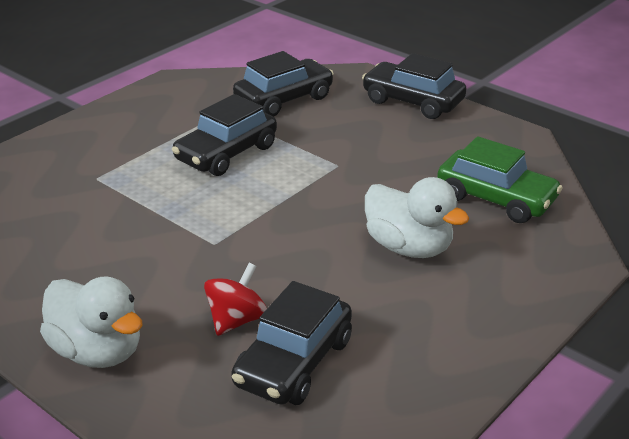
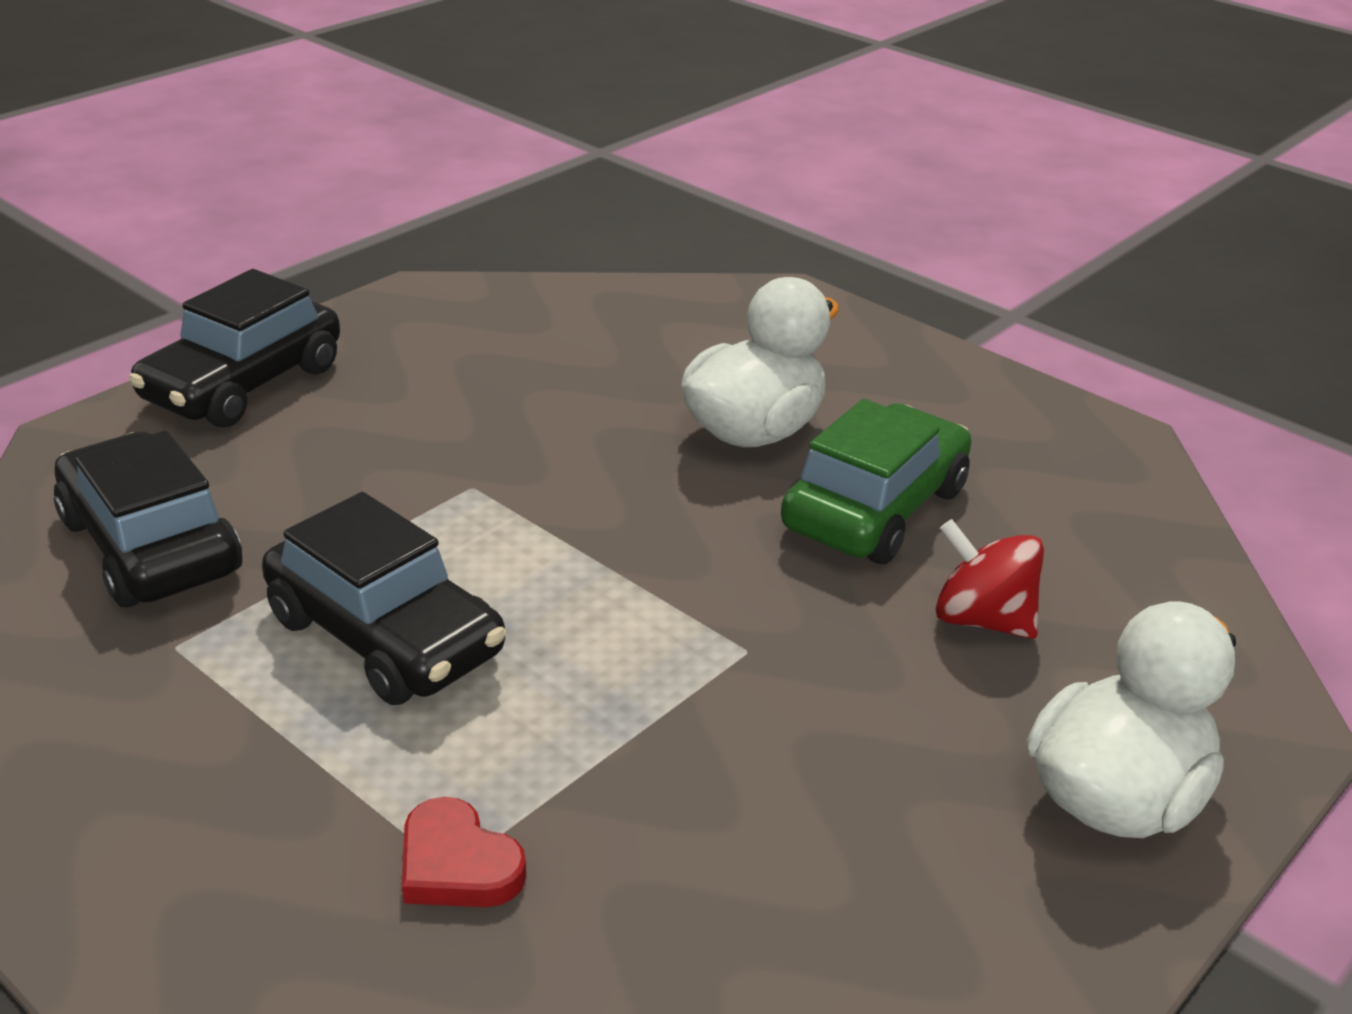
camera: 90 degrees left, 0 degrees up
black car [231,281,352,405] -> none
green car [437,136,563,223] -> green car moved to [781,399,971,564]
none -> red heart [402,797,526,907]

